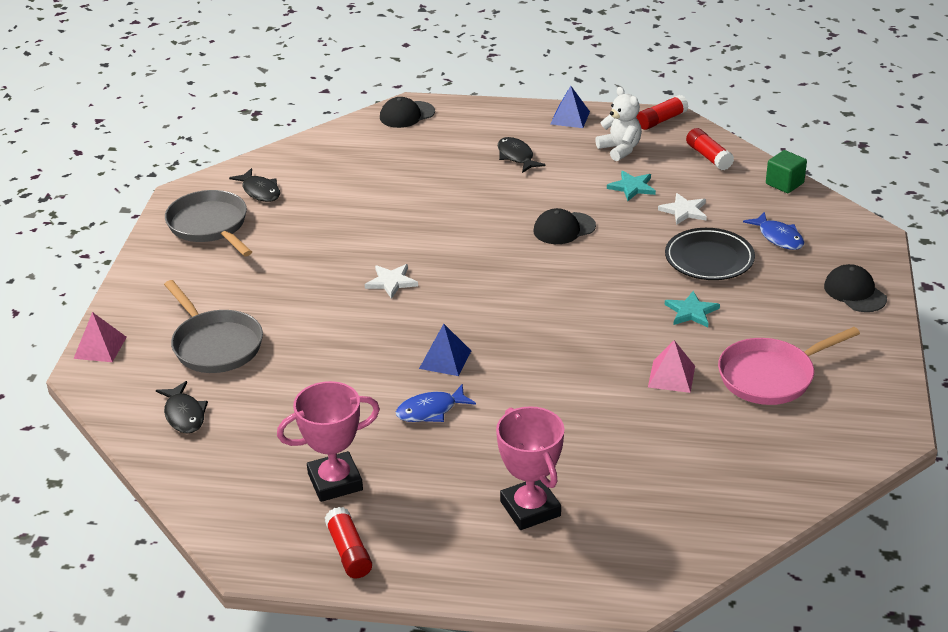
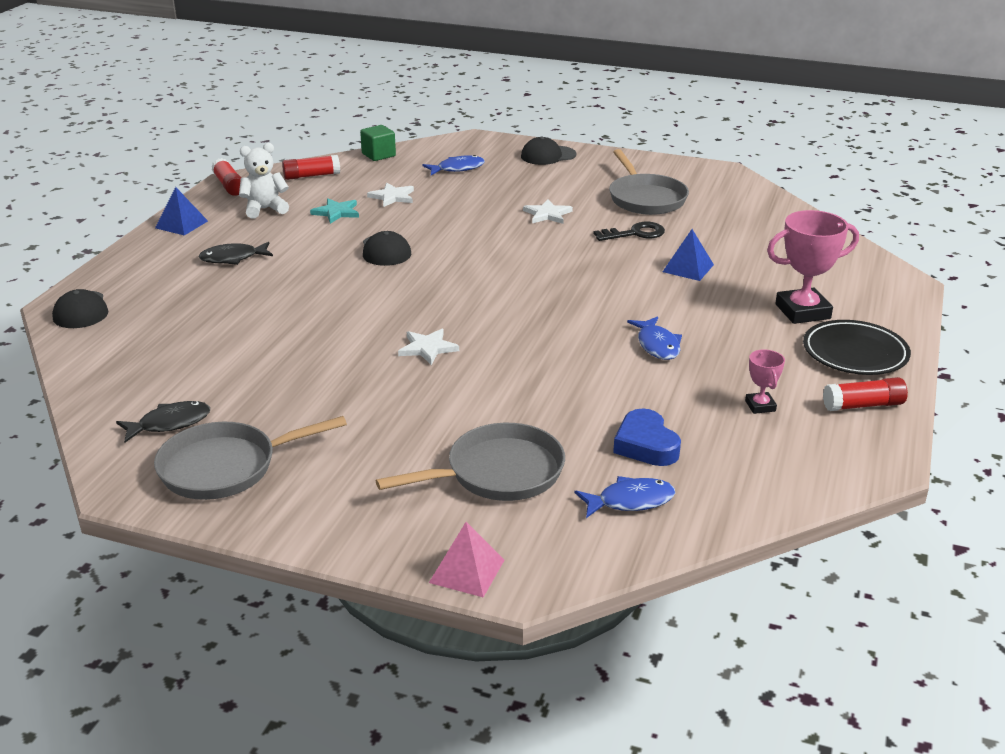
camera: 80 degrees left, 5 degrees down
black fish [156,381,208,433] -> blue fish [575,476,675,518]
pink trophy [277,381,380,502] -> pink trophy [745,349,785,414], size x0.51
blue pyramid [419,324,471,376] -> blue pyramid moved to [663,229,714,281]
pink pyramid [648,340,695,393] -> black key [594,222,665,241]
black plate [665,228,755,280] -> black plate moved to [803,320,911,375]
turquoise star [665,291,720,327] -> white star [523,199,573,224]
pink pan [718,327,860,405] -> grey pan [609,149,689,215]
none -> blue heart [613,408,681,466]

